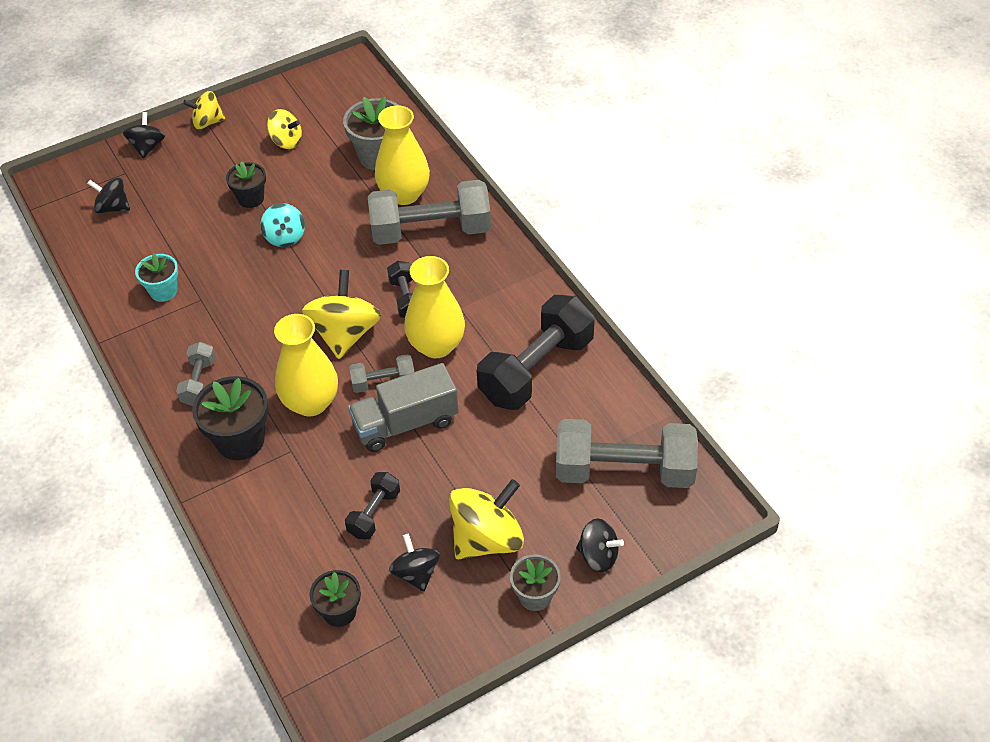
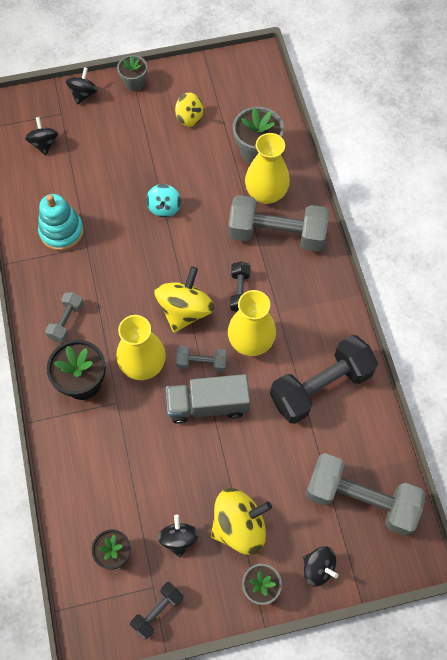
camera: 15 degrees right, 15 degrees up
black spinning top [87,178,130,213] -> black spinning top turned 45 degrees clockwise [25,117,58,155]
turquoise flower pot [135,253,178,302] -> turquoise stacking toy [38,194,84,251]
yellow spinning top [183,91,225,129] -> grey flower pot [117,55,147,91]
black flower pot [226,161,266,208] -> none
black dumbbell [345,472,400,540] -> black dumbbell moved to [130,582,184,639]

